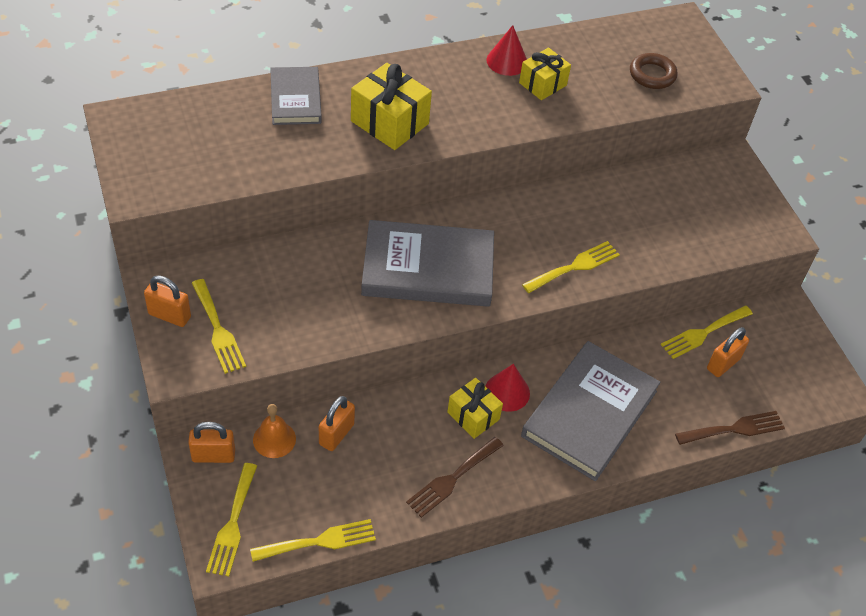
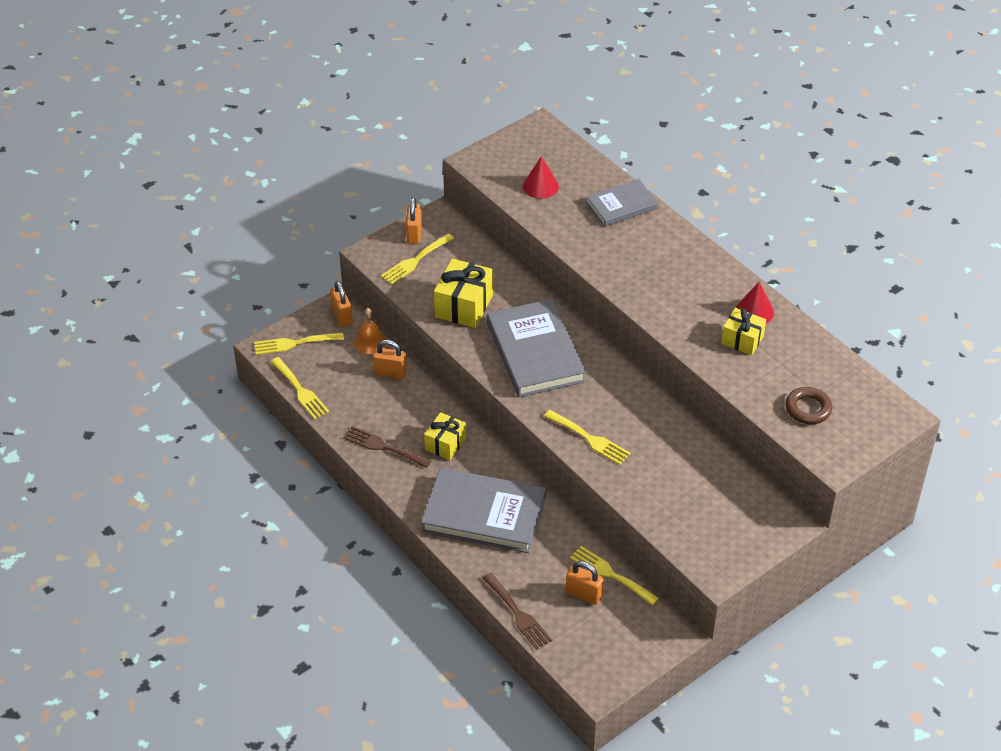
camera: 75 degrees right, 5 degrees down
yellow gift [351,63,432,150] -> yellow gift moved to [434,259,493,328]
red cone [485,364,530,412] -> red cone moved to [523,156,559,199]

